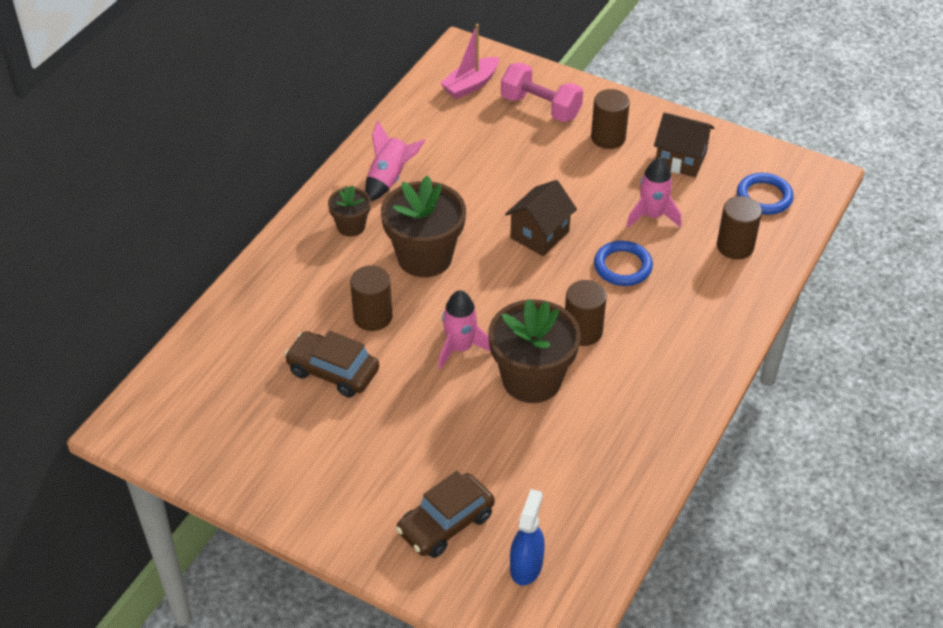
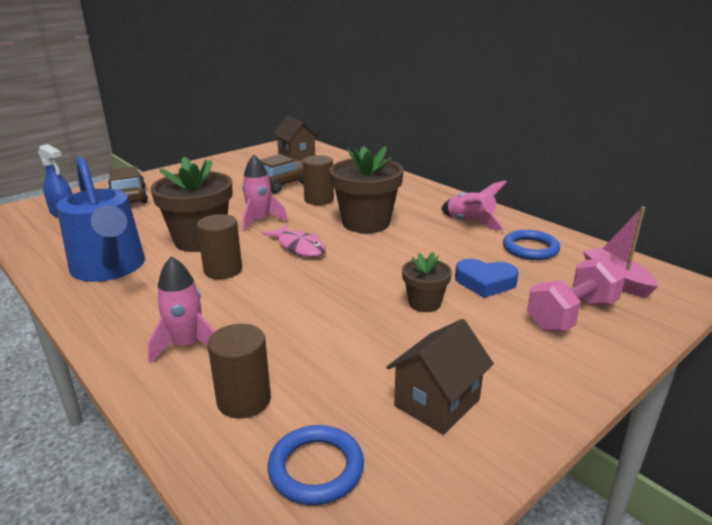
camera: 110 degrees right, 20 degrees down
brown flower pot [328,185,371,236] -> brown flower pot moved to [402,252,452,312]
brown house [505,180,577,256] -> brown house moved to [273,116,319,161]
brown cylinder [591,89,630,149] -> none
blue ring [594,241,653,286] -> blue ring moved to [503,230,560,260]
pink rocket [626,157,681,228] -> pink rocket moved to [147,256,215,363]
none -> blue watering can [56,157,145,282]
none -> pink fish [262,224,326,257]
none -> blue heart [455,259,519,298]

